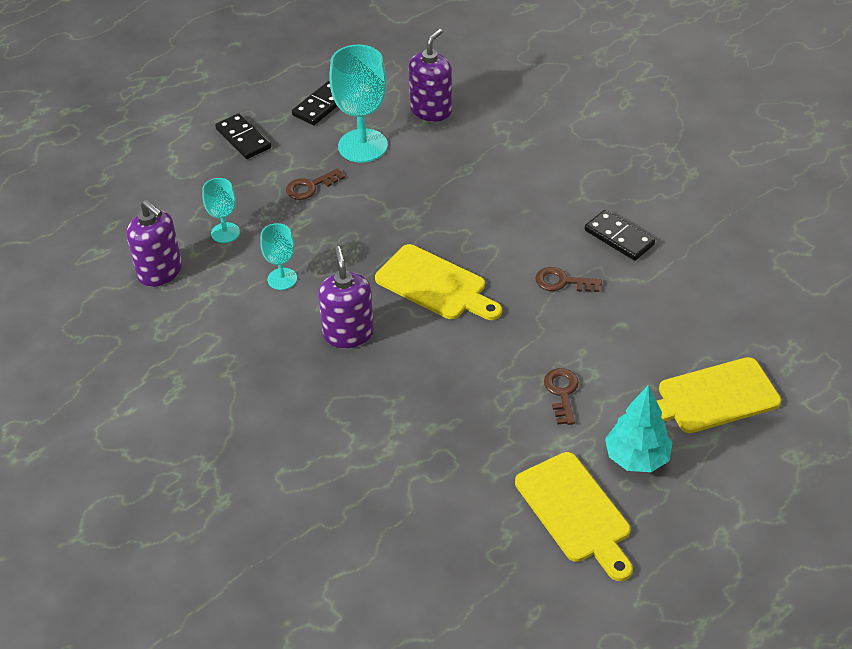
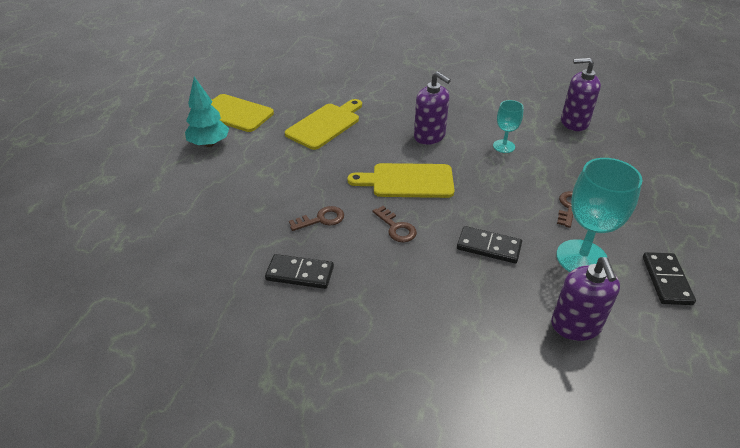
camera: 145 degrees right, 5 degrees down
turquoise goblet [202,178,240,243] -> none
black domino [215,113,271,159] -> black domino moved to [457,226,522,264]
brown key [544,368,579,425] -> brown key moved to [372,206,417,242]
yellow cutting board [657,357,781,433] -> yellow cutting board moved to [285,99,362,150]

